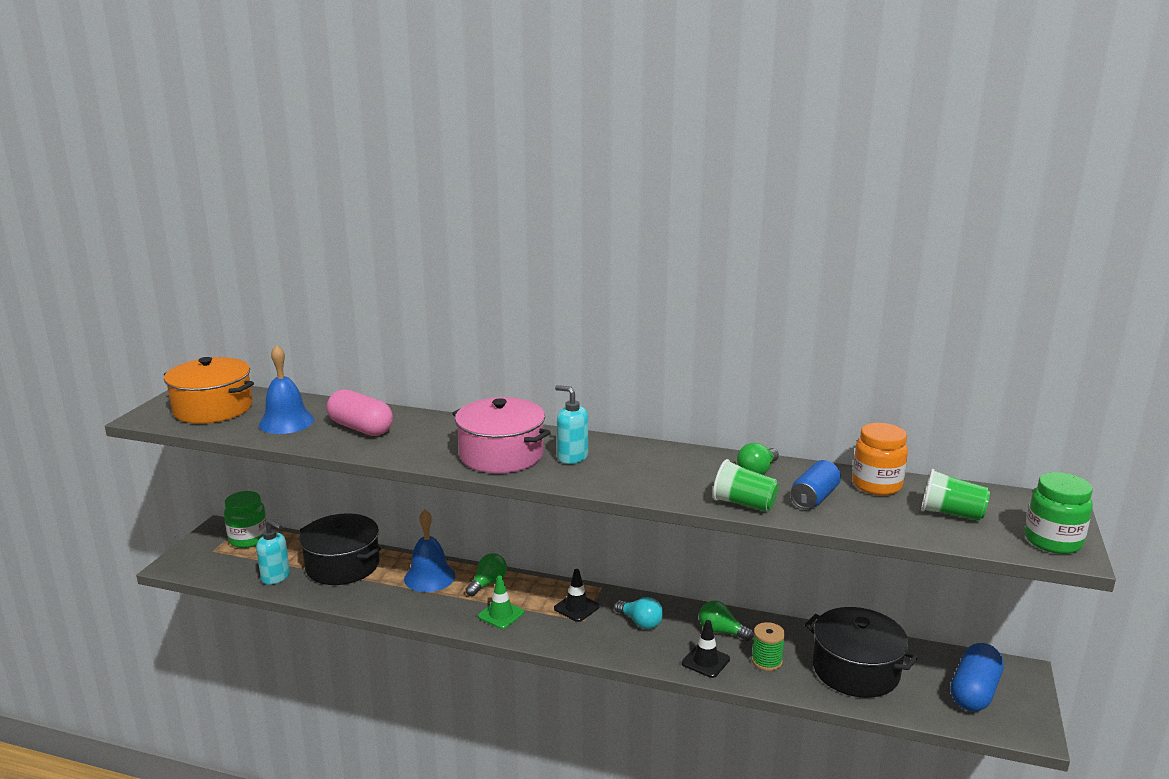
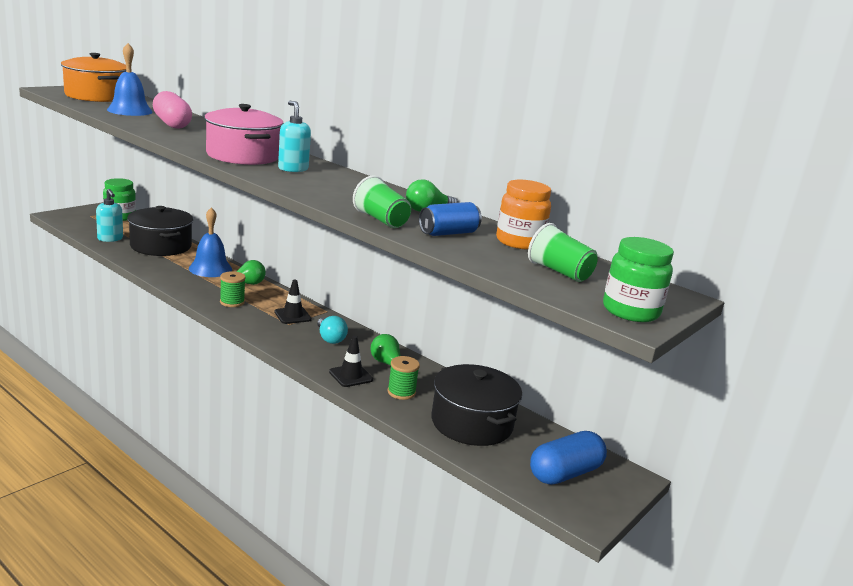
camera: 20 degrees right, 0 degrees up
green traffic cone [478,575,524,629] -> green spool [220,271,246,307]

